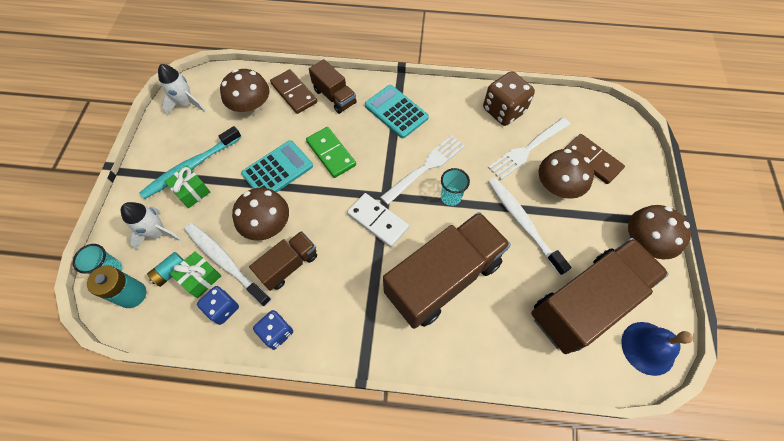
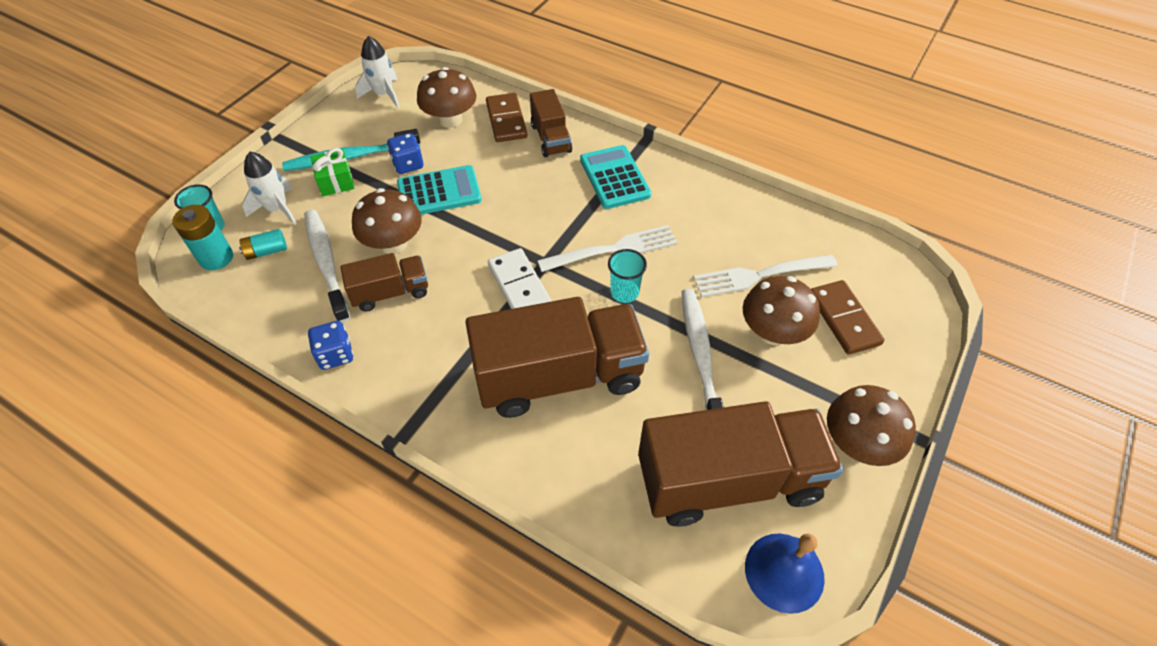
camera: 25 degrees right, 10 degrees down
green gift [170,251,221,298] -> none
blue dice [197,286,239,325] -> blue dice moved to [387,133,424,174]
green domino [306,127,356,178] -> none
brown dice [483,71,535,126] -> none

